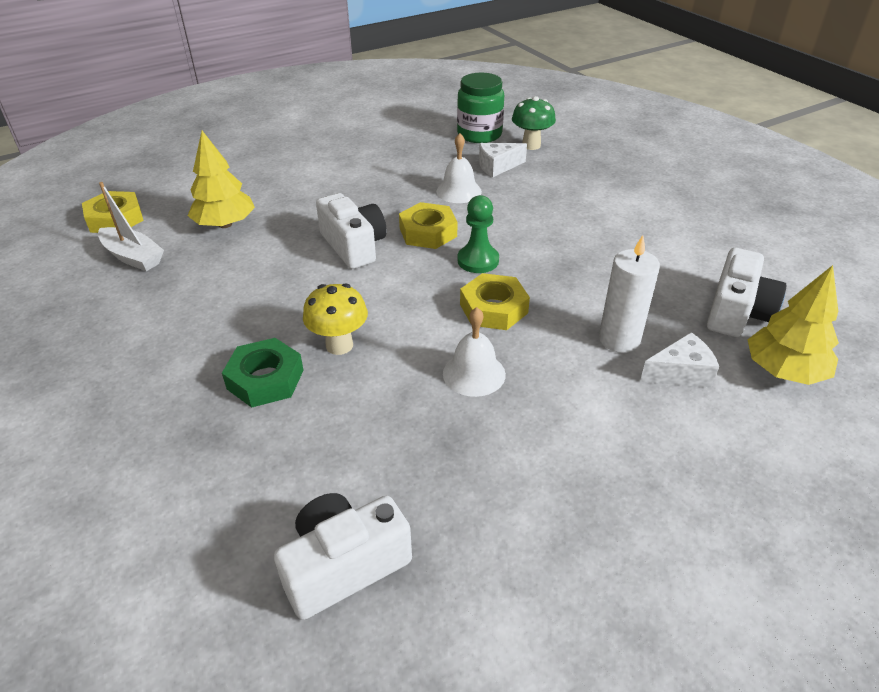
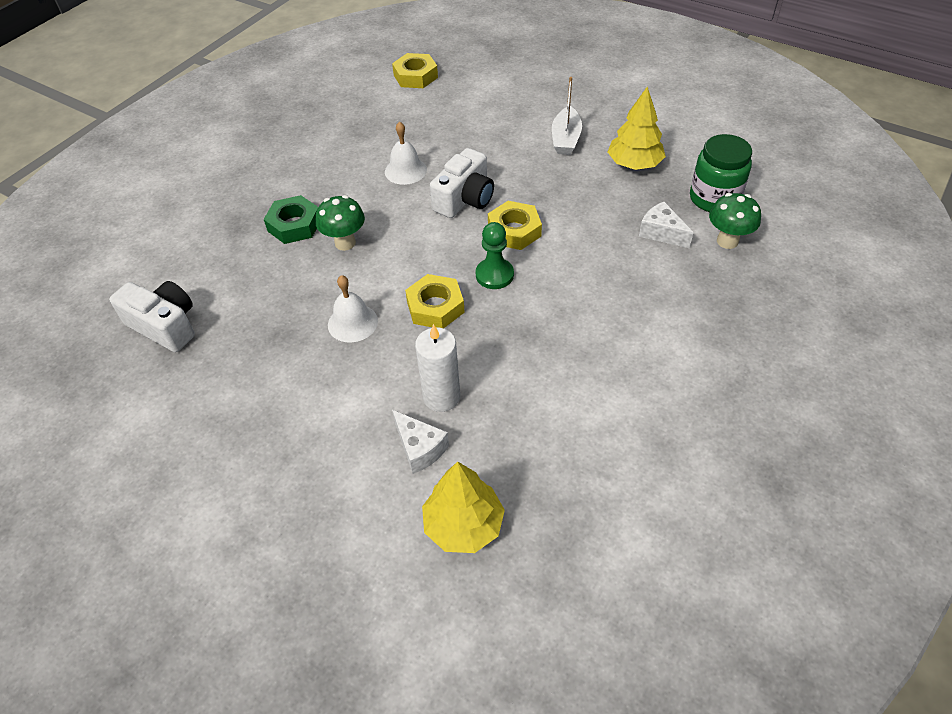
camera: 65 degrees right, 10 degrees up
white boat [98,182,164,271] -> white boat moved to [552,77,582,155]
yellow tree [188,131,255,228] -> yellow tree moved to [608,87,666,170]
yellow mushroom [303,283,368,355] -> green mushroom [316,195,365,251]
white bell [436,133,482,203] -> white bell moved to [385,121,427,185]
white camera [707,248,786,337] -> none

